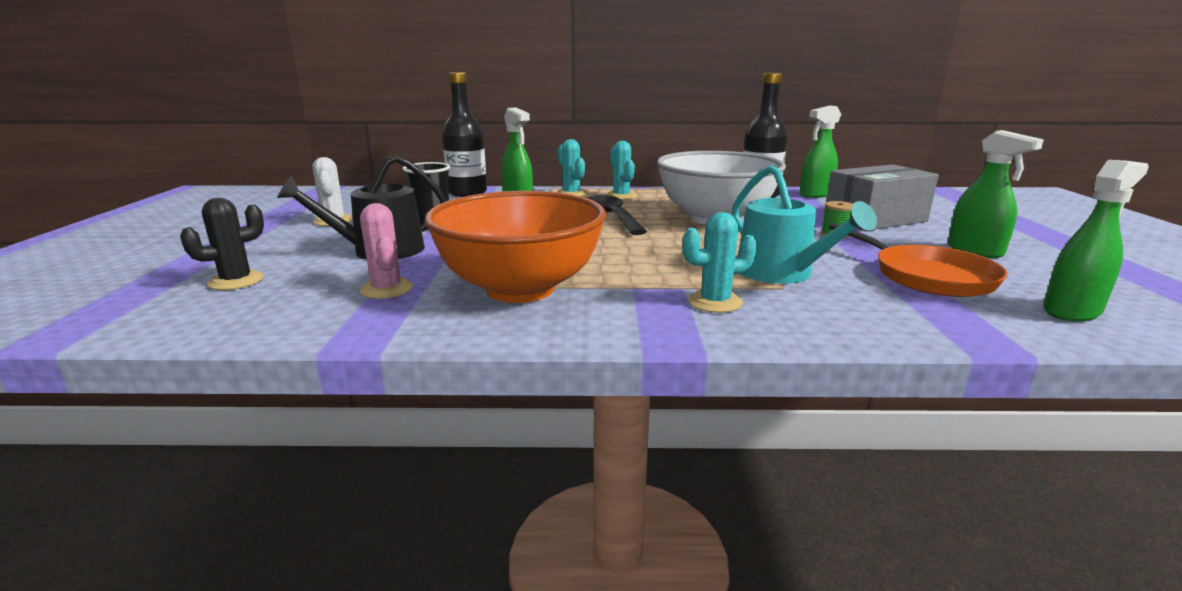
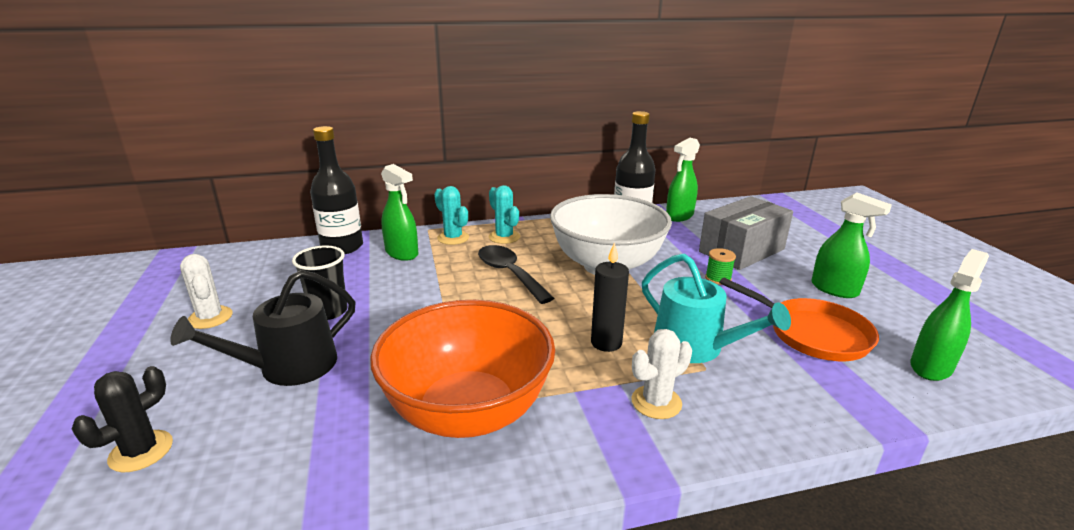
camera: 15 degrees left, 5 degrees up
pink cactus [360,203,413,299] -> none
turquoise cactus [682,212,757,313] -> white cactus [631,329,692,419]
none -> black candle [591,242,629,352]

